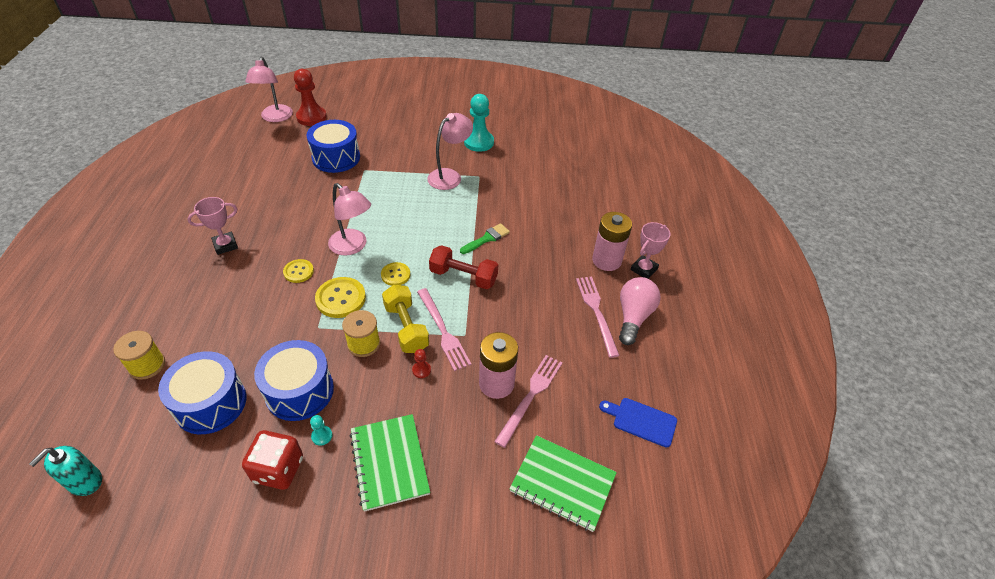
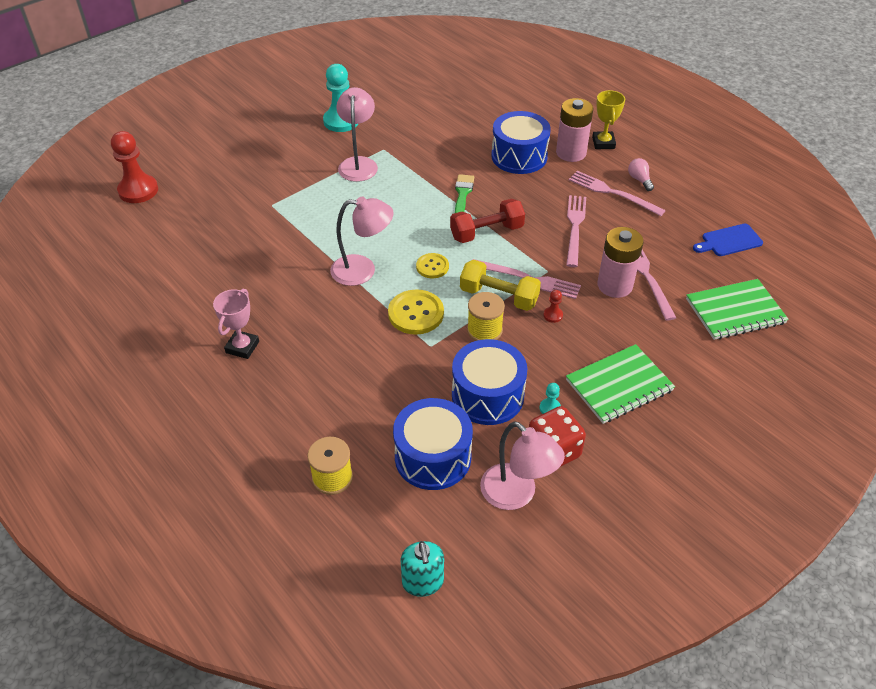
camera: 40 degrees left, 0 degrees up
pink lamp [245,57,293,122] -> pink lamp moved to [480,421,565,510]
yellow button [283,259,314,283] -> none
blue drum [306,120,360,173] -> blue drum moved to [491,111,551,174]
green notebook [350,414,430,512] -> green notebook turned 60 degrees counterclockwise [566,344,675,424]
pink light bulb [619,277,661,345] -> pink light bulb [628,158,654,191], size x0.53
pink trophy [630,222,671,279] -> yellow trophy [592,90,625,149]
none -> pink fork [566,195,586,267]

